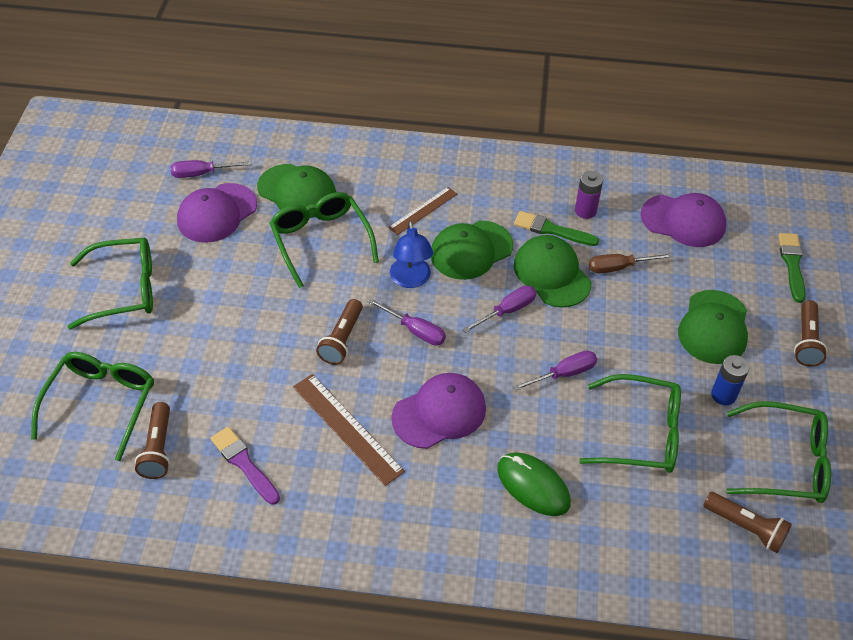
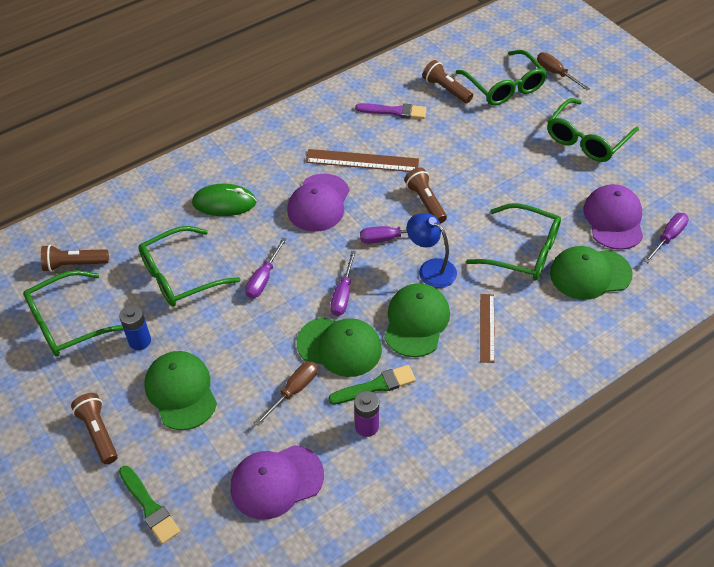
camera: 140 degrees right, 0 degrees up
none -> brown screwdriver [537,52,590,90]

